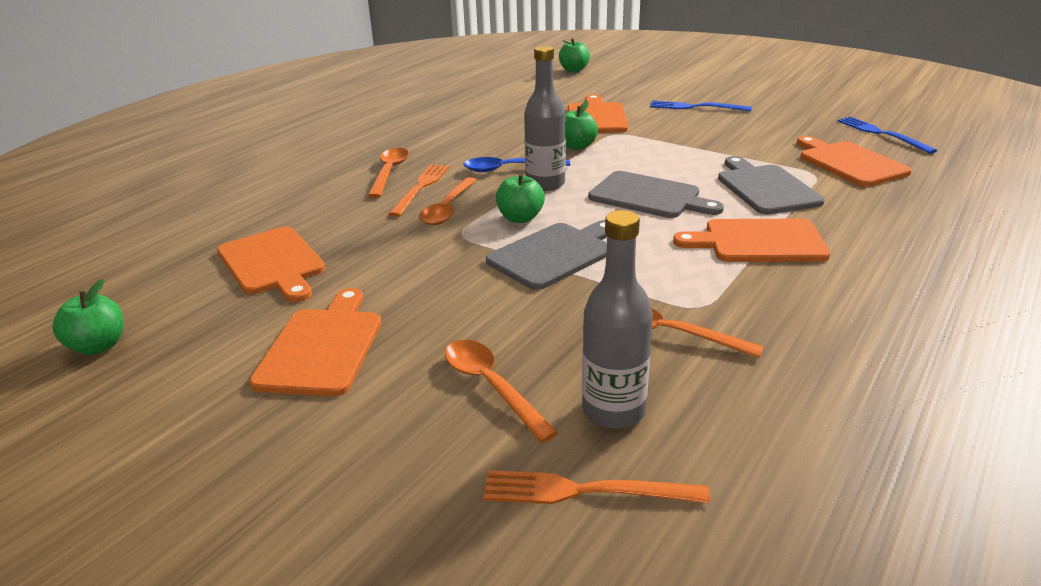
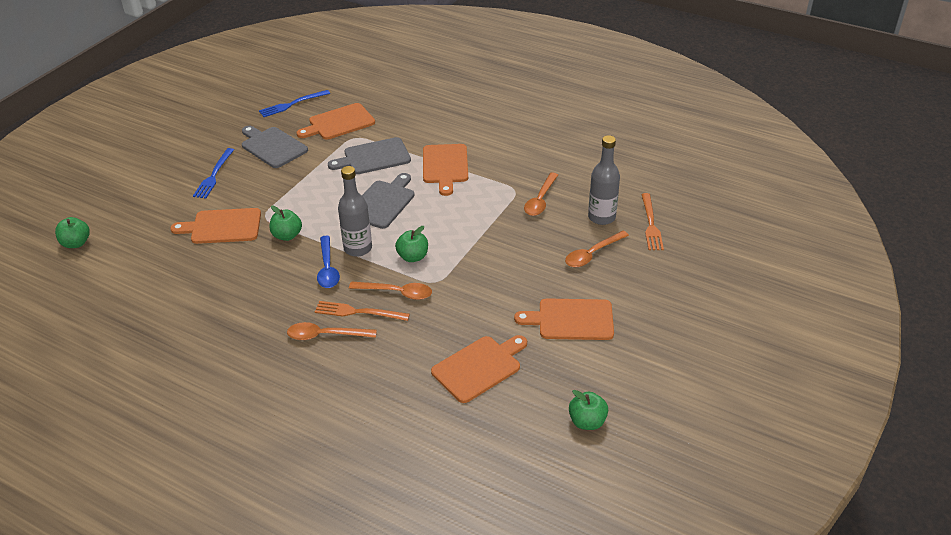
camera: 95 degrees left, 10 degrees up
grey cutting board [486,220,607,290] -> grey cutting board moved to [242,126,308,168]

